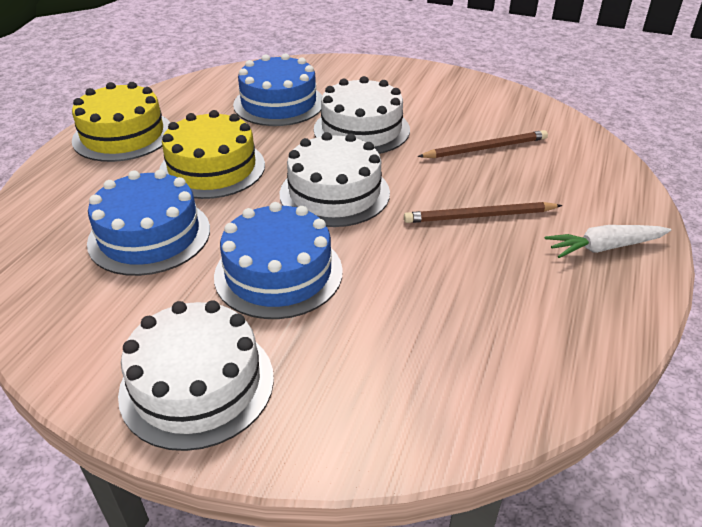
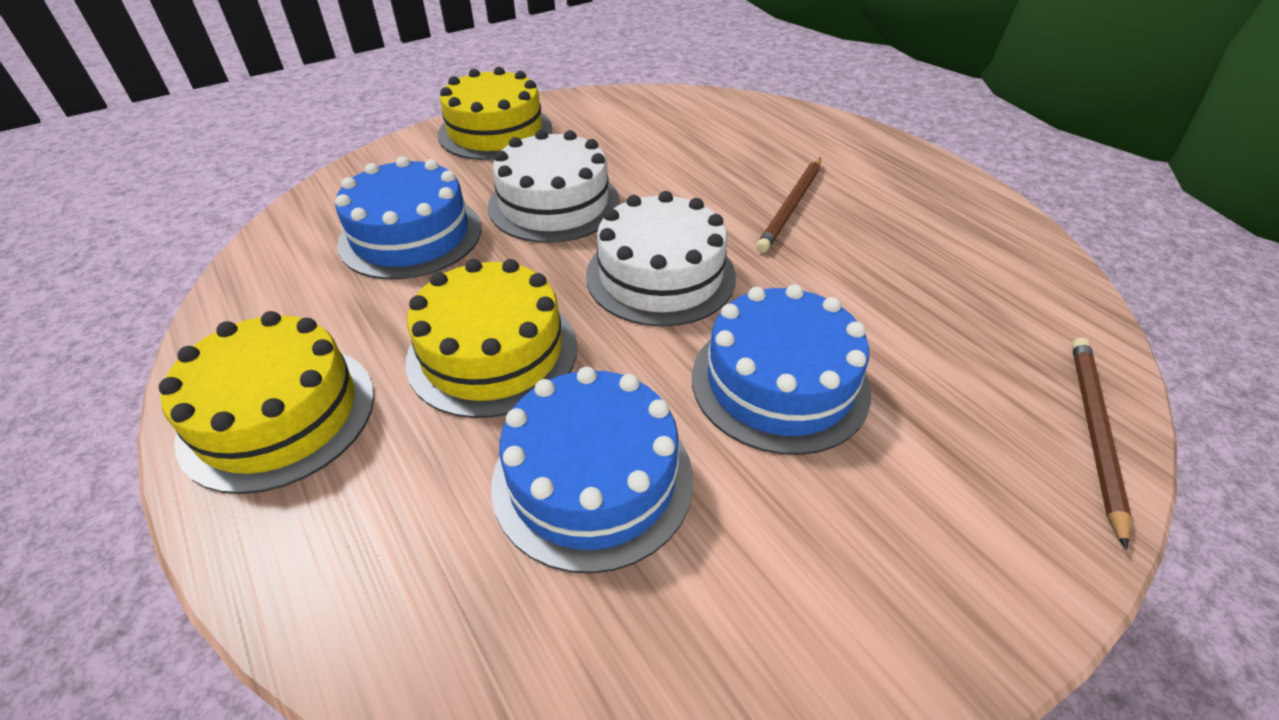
camera: 55 degrees left, 5 degrees up
white cake [118,300,274,451] -> none
brown pencil [418,130,548,158] -> brown pencil moved to [1072,338,1131,550]
white carrot [545,225,671,258] -> none
none -> yellow cake [438,67,552,160]

